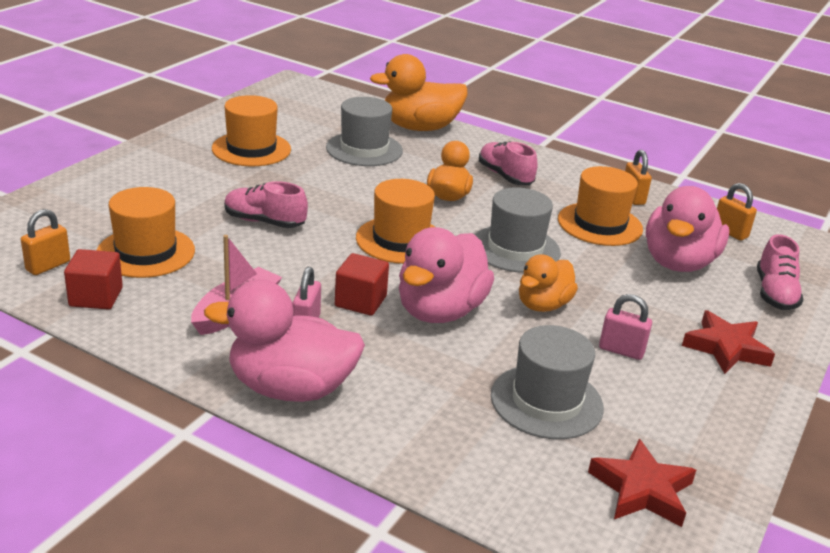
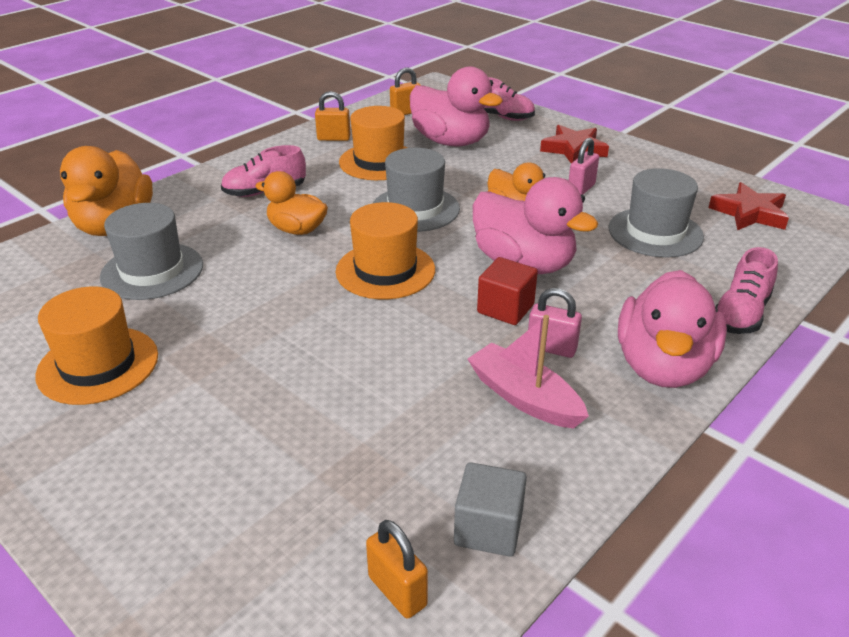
camera: 75 degrees left, 5 degrees up
red cube [64,249,123,310] -> grey cube [454,462,527,557]
orange hat [97,187,195,278] -> none
pink shoe [224,181,308,228] -> pink shoe moved to [715,247,778,334]

